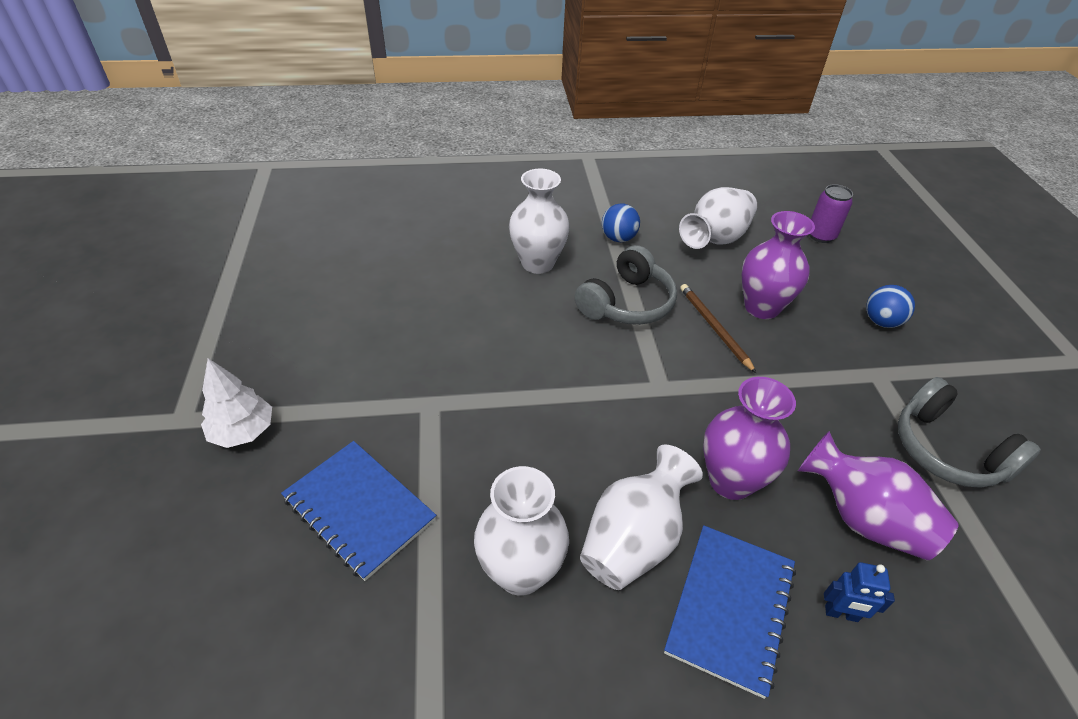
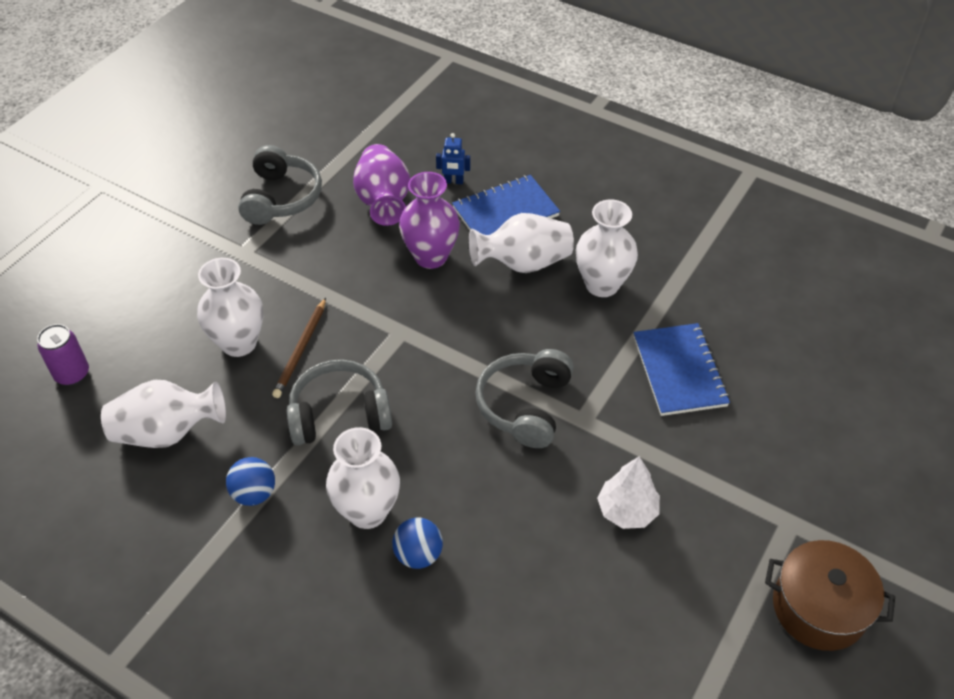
camera: 140 degrees left, 5 degrees up
white tree [201,358,272,448] -> white tree moved to [597,456,660,529]
purple vase [742,211,815,319] -> white vase [197,258,263,357]
blue robot [824,562,895,622] -> blue robot turned 135 degrees clockwise [436,133,470,184]
blue ball [866,285,915,328] -> blue ball moved to [392,518,443,569]
none -> grey headphones [475,349,574,448]
none -> brown pot [765,540,895,651]

